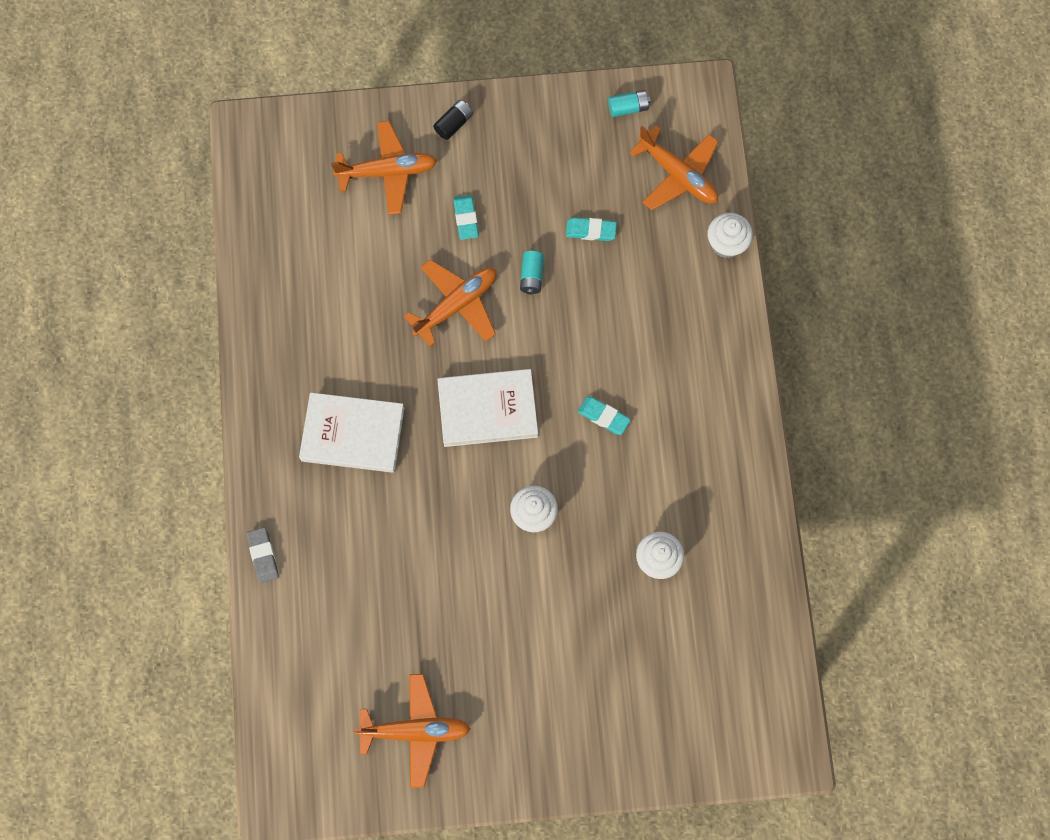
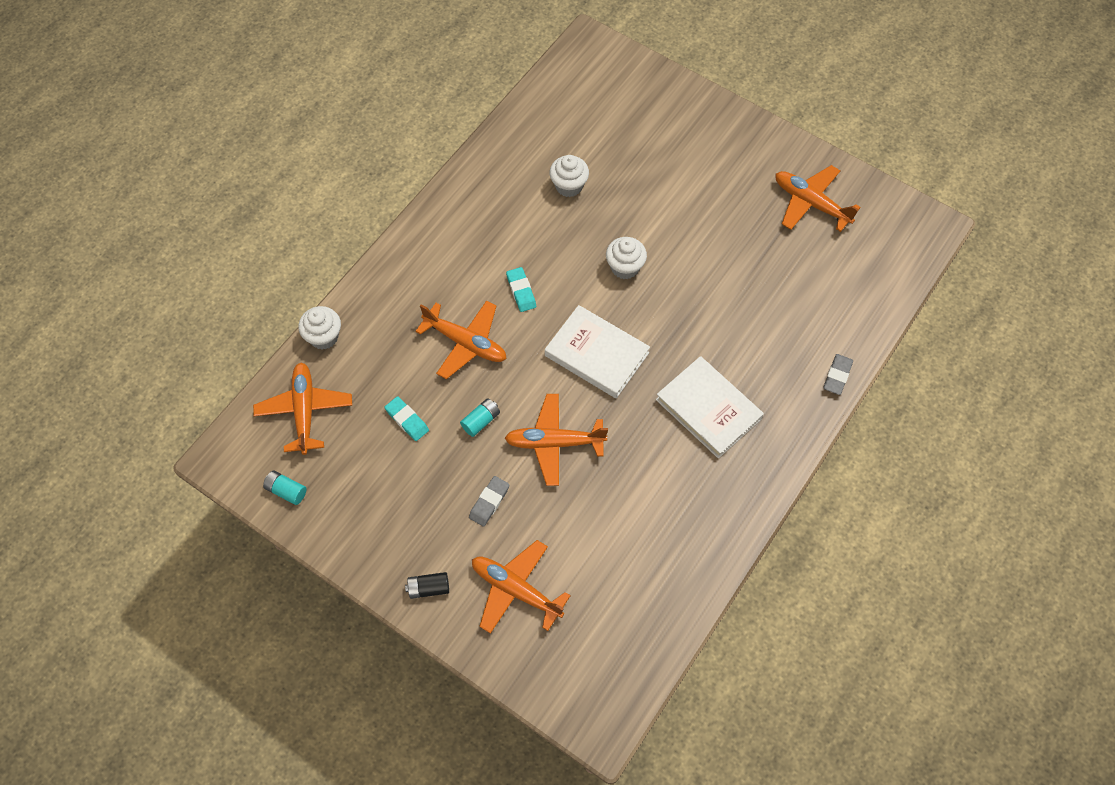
camera: 140 degrees left, 10 degrees down
turquoise eraser [453,195,479,240] -> grey eraser [469,476,509,527]
none -> orange plane [415,300,506,379]

